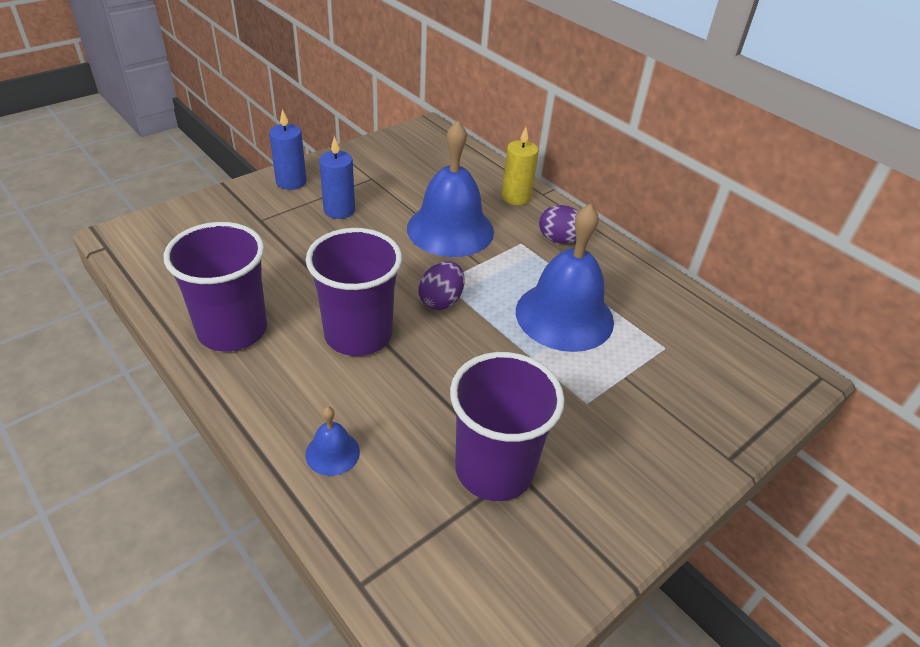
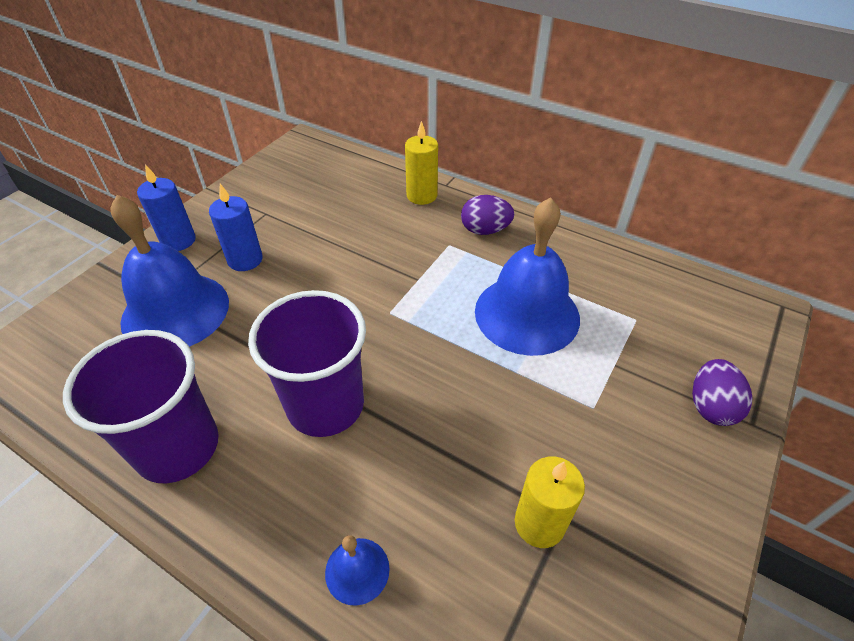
camera: 15 degrees left, 5 degrees up
blue bell [407,121,494,257] -> blue bell moved to [110,195,229,347]
purple egg [418,261,464,310] -> purple egg moved to [692,359,753,426]
purple cup [450,352,565,501] -> yellow candle [515,456,585,548]

